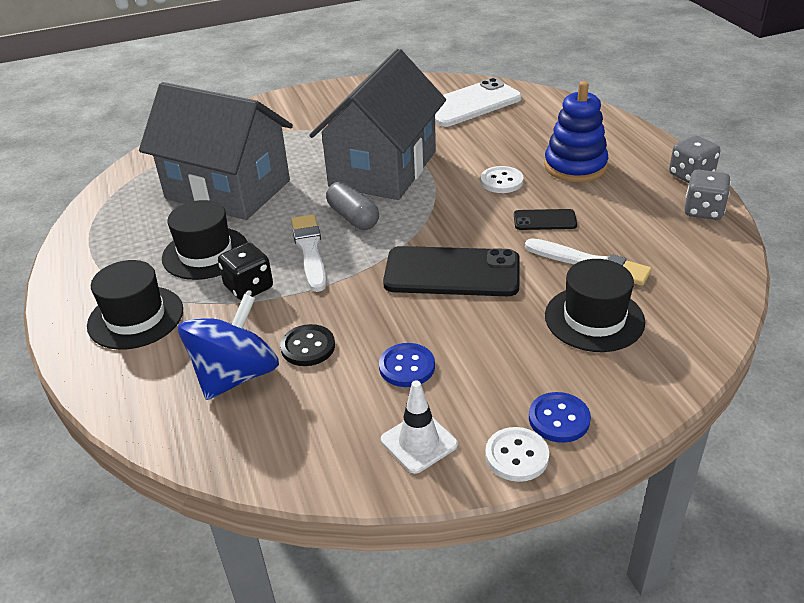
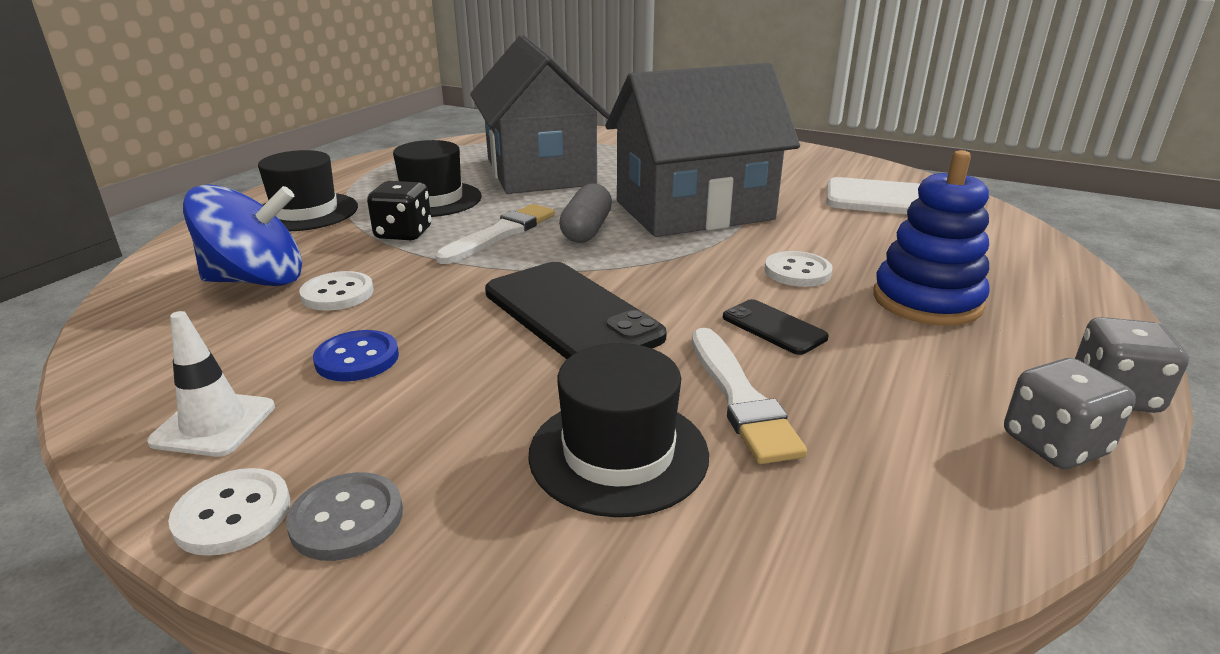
camera: 45 degrees right, 10 degrees down
black button [280,324,335,366] -> white button [299,271,374,311]
blue button [529,392,591,443] -> grey button [286,472,403,561]

